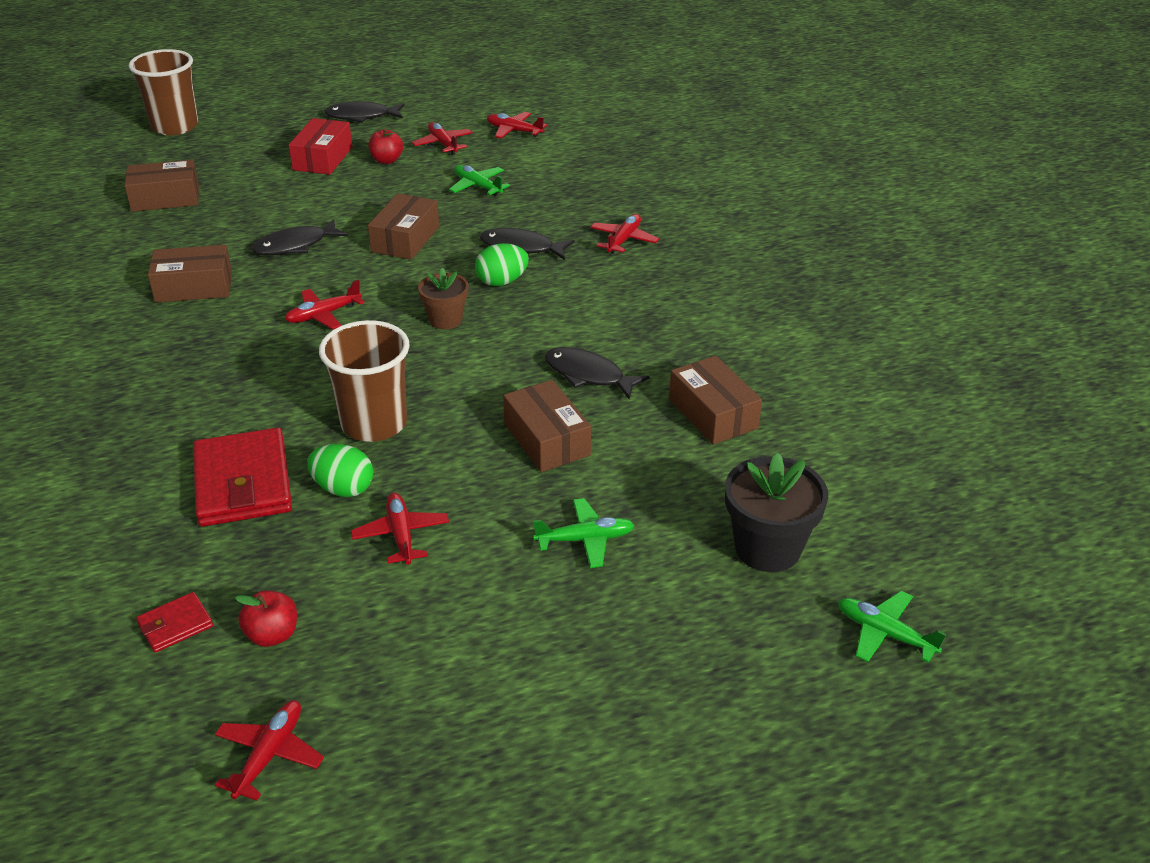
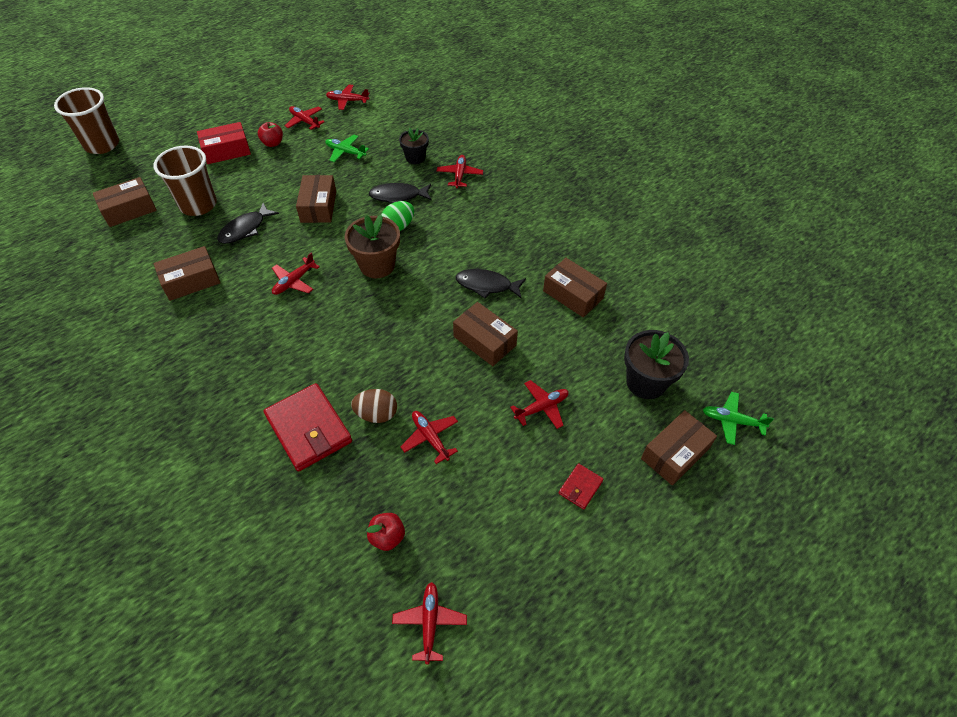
camera: 20 degrees left, 15 degrees up
red wallet [136,592,213,653] -> red wallet moved to [559,463,604,510]
red box [289,118,352,175] -> red box turned 75 degrees clockwise [197,122,251,164]
green egg [307,444,373,497] -> brown egg [351,389,397,423]
brown cup [319,320,410,442] -> brown cup moved to [154,146,217,216]
black fish [324,101,404,123] -> none
brown flower pot [418,268,469,329] -> brown flower pot [345,215,400,278], size x1.59
green plane [533,498,634,568] -> red plane [510,380,569,429]
none -> black flower pot [399,128,429,164]
none -> brown box [641,410,717,485]

